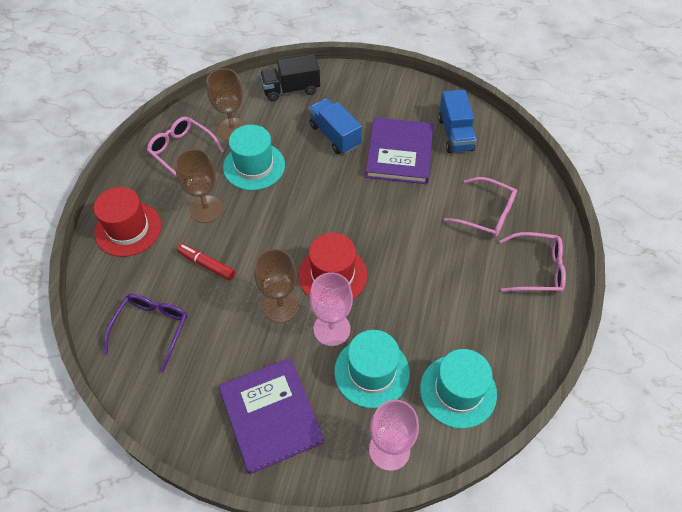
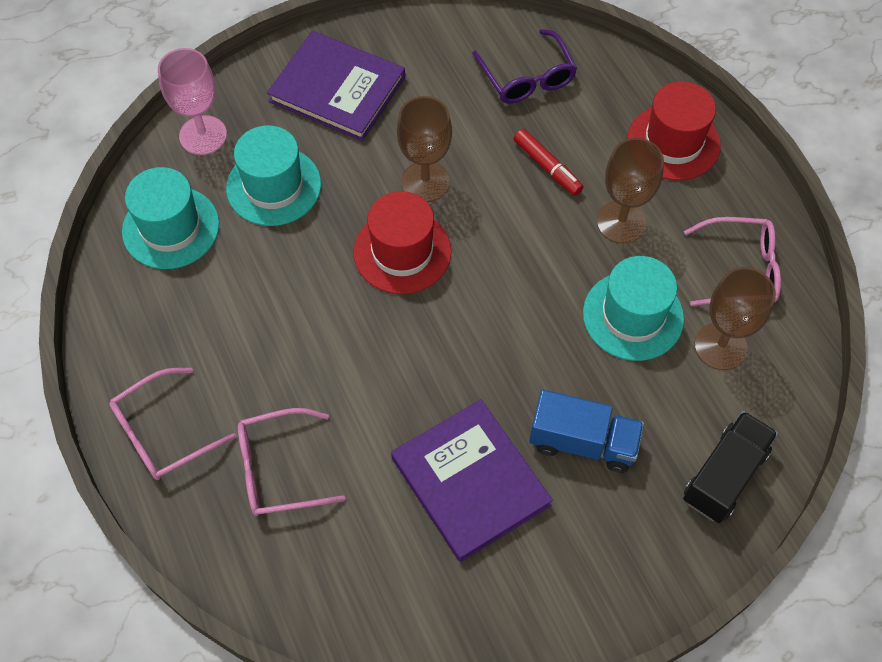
camera: 140 degrees right, 5 degrees up
red marker [177,244,235,280] -> red marker turned 60 degrees clockwise [513,129,583,196]
pink goblet [310,272,353,346] -> none
blue truck [438,90,476,153] -> none

